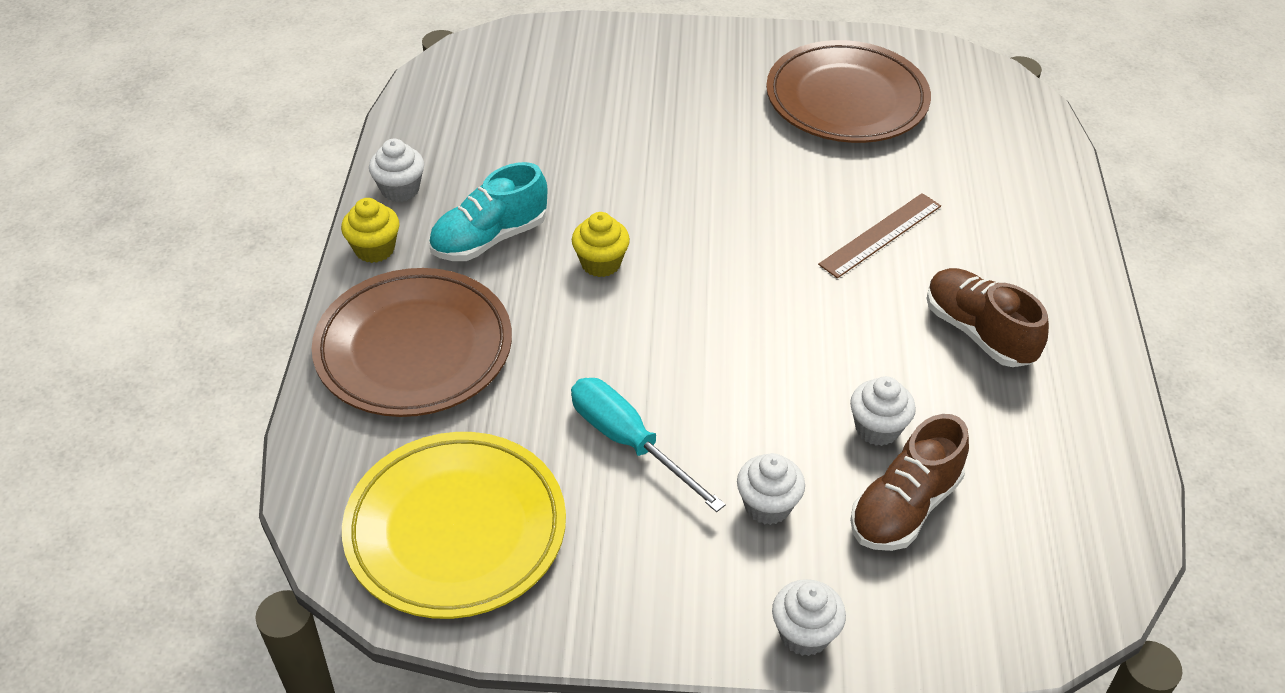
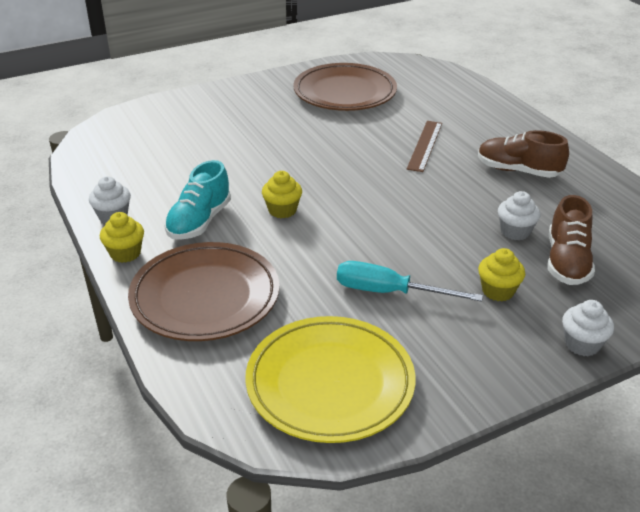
camera: 30 degrees left, 10 degrees down
white cupcake [737,453,805,525] -> yellow cupcake [478,248,525,301]

